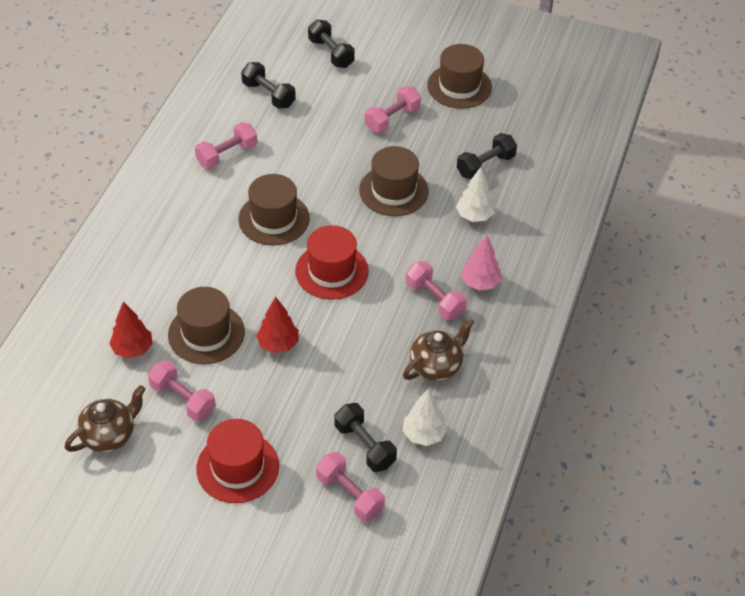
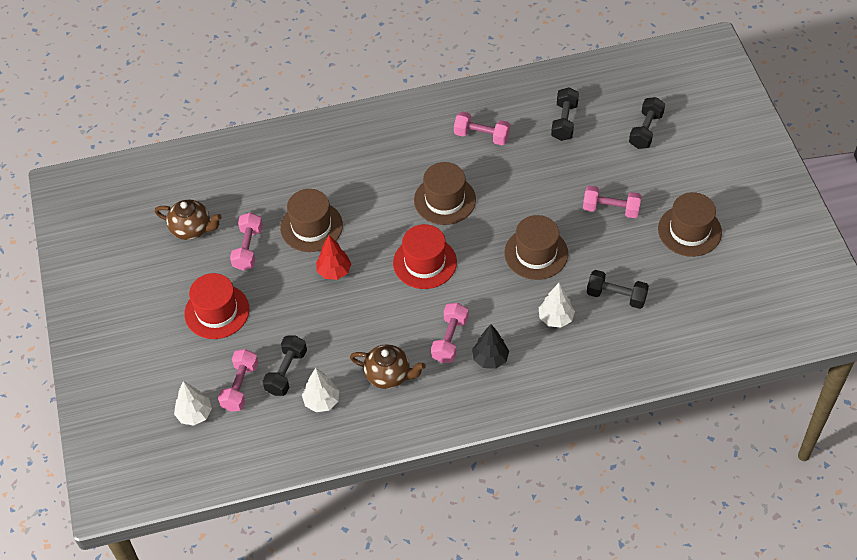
camera: 60 degrees right, 5 degrees up
red tree [109,302,153,359] -> none
pink tree [461,235,502,290] -> black tree [472,324,509,369]
none -> white tree [174,381,212,426]

